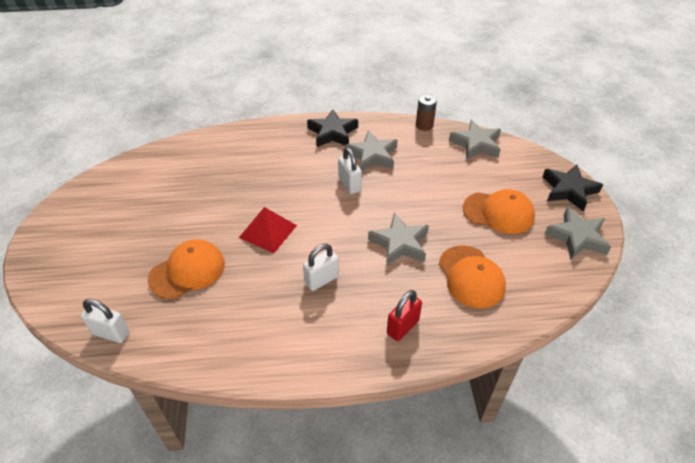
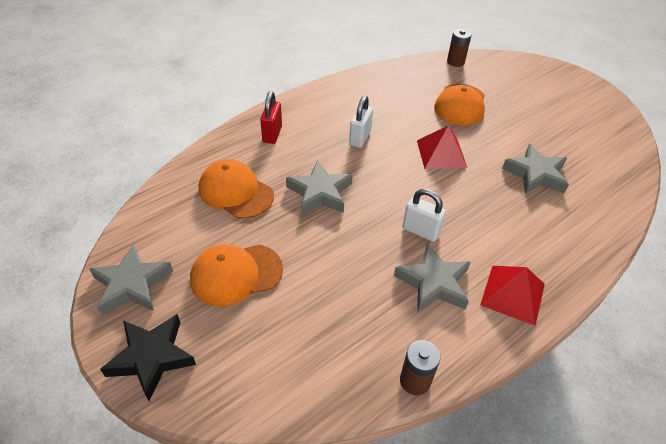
camera: 145 degrees right, 0 degrees up
white padlock [81,299,129,343] -> brown battery [447,29,472,67]
black star [307,109,358,147] -> red pyramid [480,266,545,326]
grey star [449,120,501,160] -> grey star moved to [502,144,569,194]

